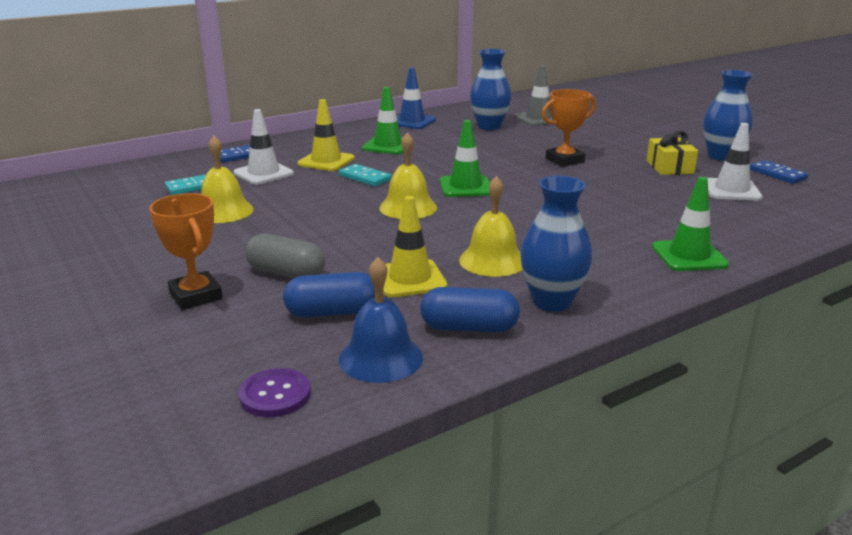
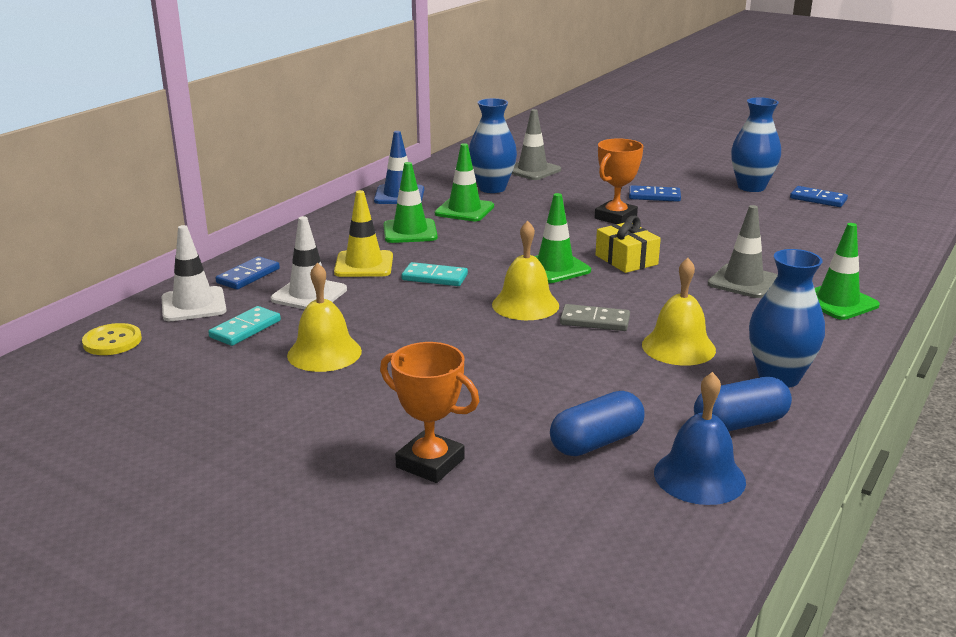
camera: 25 degrees left, 0 degrees up
purple button [239,368,311,417] -> none
grey capsule [245,233,326,278] -> none
yellow traffic cone [383,196,447,297] -> none
yellow gift [646,131,698,175] -> yellow gift moved to [595,216,661,273]
white traffic cone [708,123,763,201] -> white traffic cone moved to [162,225,227,321]
none -> yellow button [82,323,142,355]
none -> green traffic cone [435,143,494,221]
none -> grey domino [560,304,630,331]
none -> blue domino [629,185,681,202]
none -> grey traffic cone [708,205,778,298]

